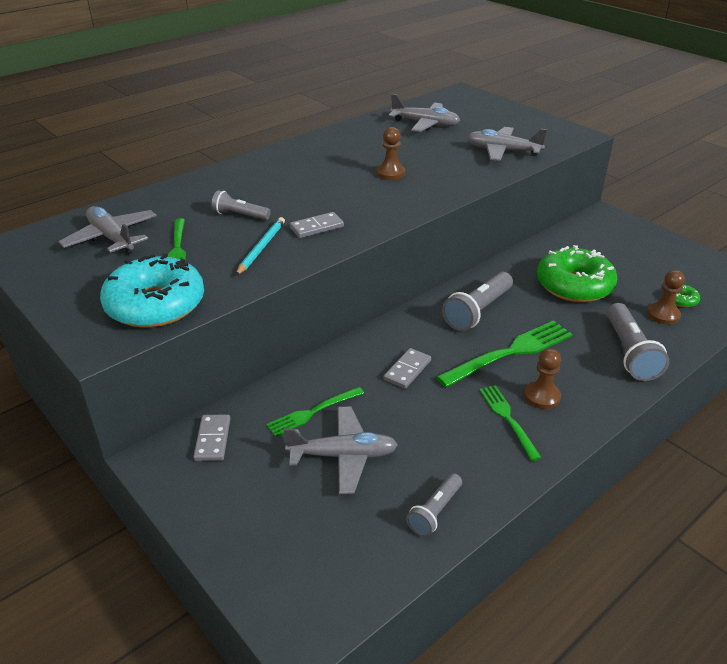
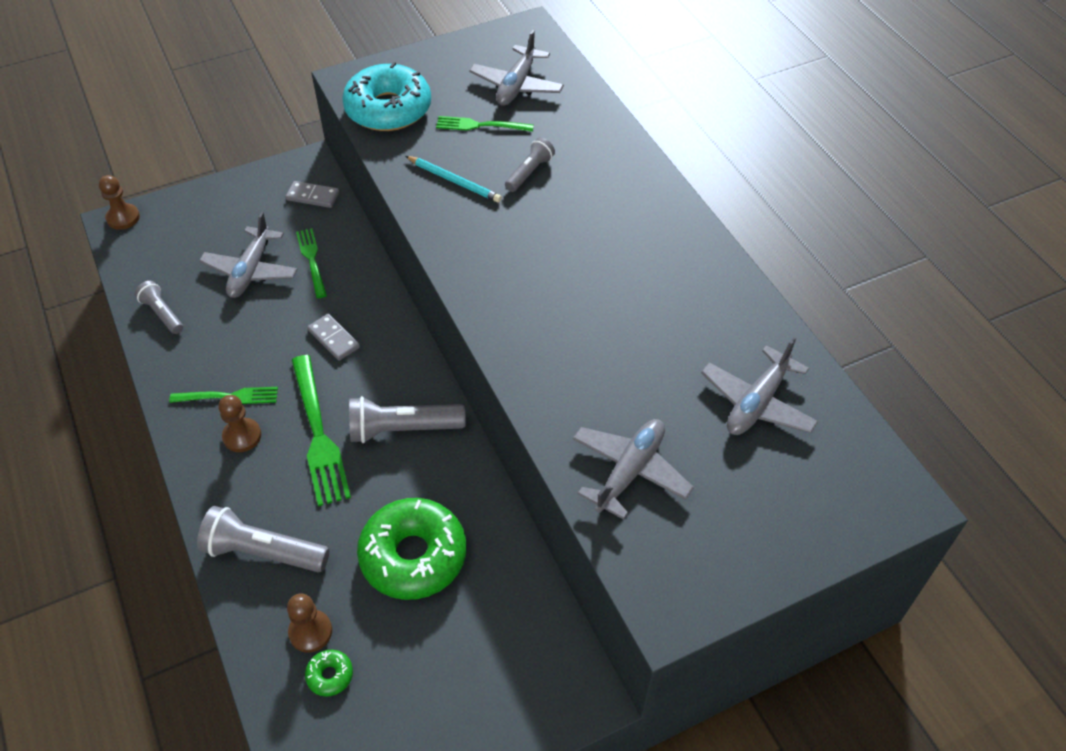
camera: 105 degrees right, 15 degrees up
grey plane [59,206,157,255] -> grey plane turned 135 degrees clockwise [469,30,564,106]
grey domino [290,212,344,238] -> none
brown pawn [377,127,405,180] -> brown pawn moved to [99,175,140,230]
grey flashlight [442,272,513,331] -> grey flashlight turned 60 degrees counterclockwise [349,396,466,443]

